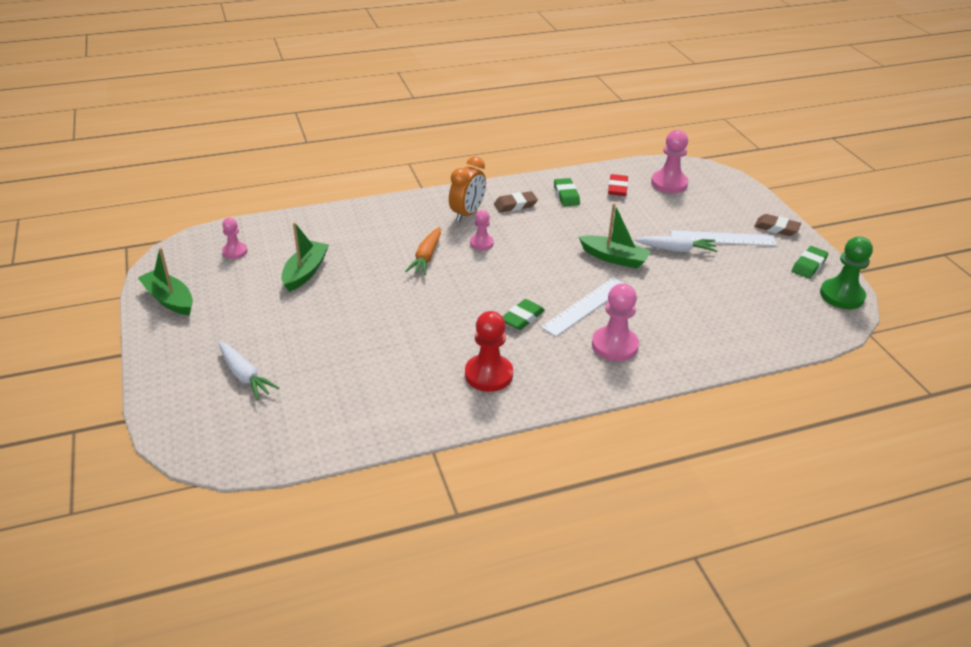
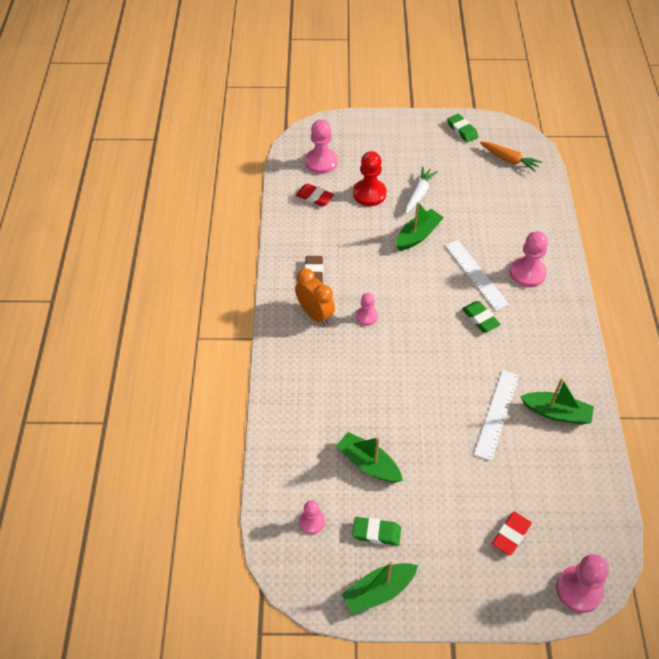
camera: 70 degrees left, 15 degrees up
white carrot [219,342,279,400] -> red eraser [492,512,532,556]
orange carrot [405,227,441,275] -> orange carrot moved to [480,142,542,172]
red pawn [465,311,513,392] -> red pawn moved to [353,151,387,206]
green eraser [554,178,580,206] -> green eraser moved to [352,517,401,546]
white ruler [670,230,777,246] -> white ruler moved to [474,370,519,461]
brown eraser [754,214,801,236] -> none
green pawn [820,237,873,309] -> none
none -> green boat [520,378,594,424]
none -> pink pawn [556,554,609,613]

